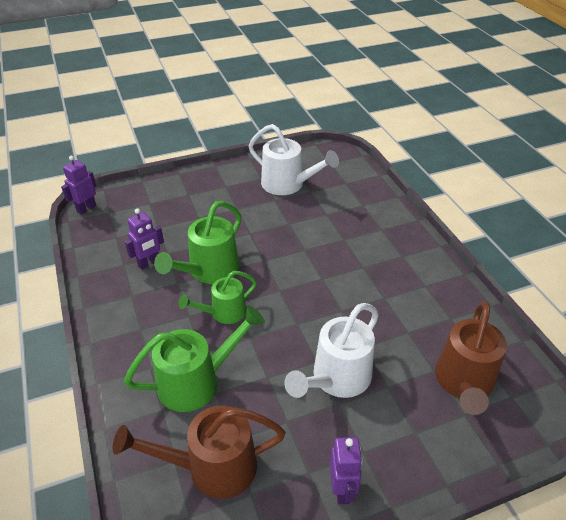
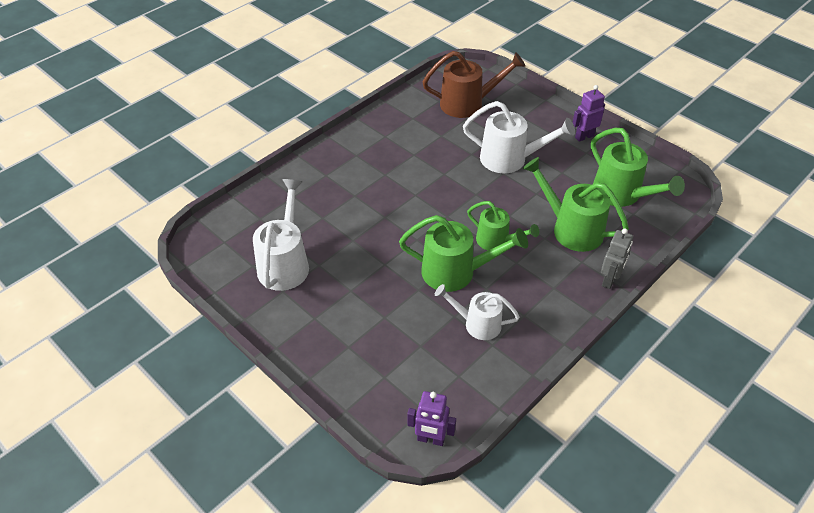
camera: 115 degrees left, 5 degrees up
brown watering can [113,405,286,499] -> green watering can [591,128,685,207]
purple robot [125,208,164,270] -> white watering can [435,284,519,340]
none -> grey robot [601,228,633,289]

